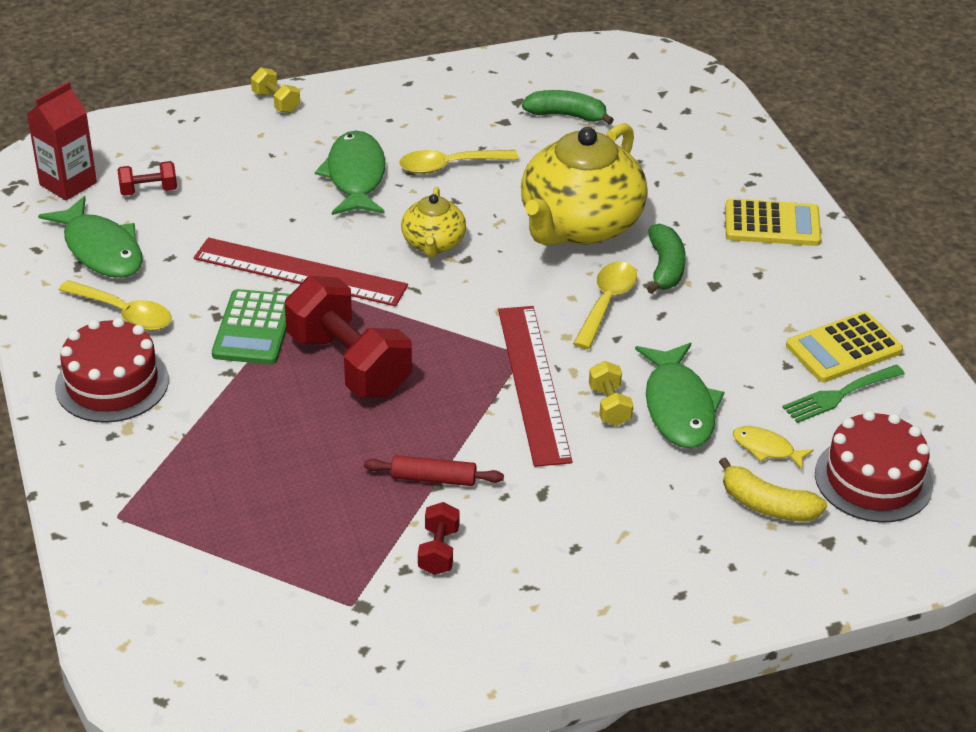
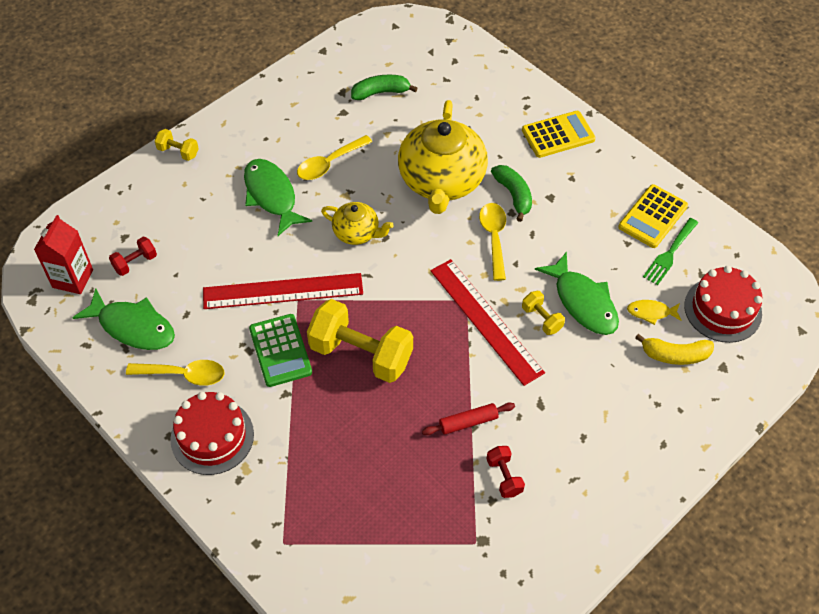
camera: 25 degrees left, 15 degrees up
red dumbbell [285,276,412,397] -> yellow dumbbell [307,299,413,383]
yellow teapot [401,187,466,258] -> yellow teapot turned 45 degrees counterclockwise [321,202,394,245]

